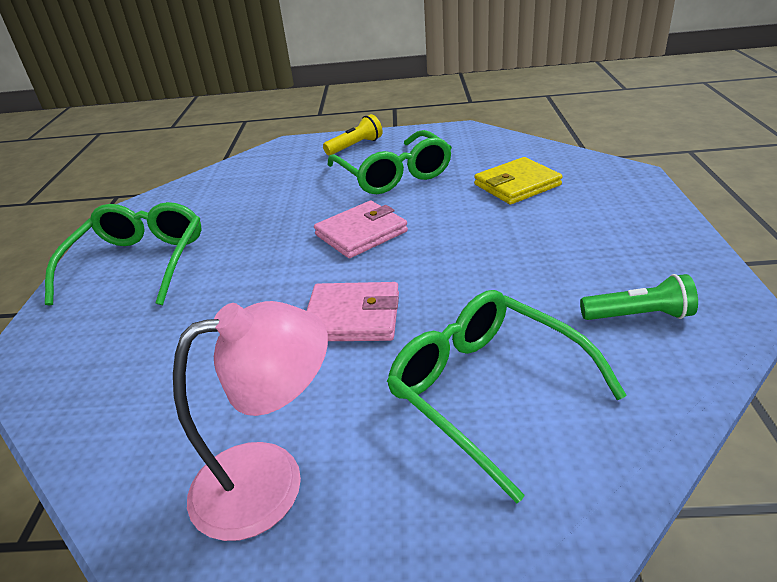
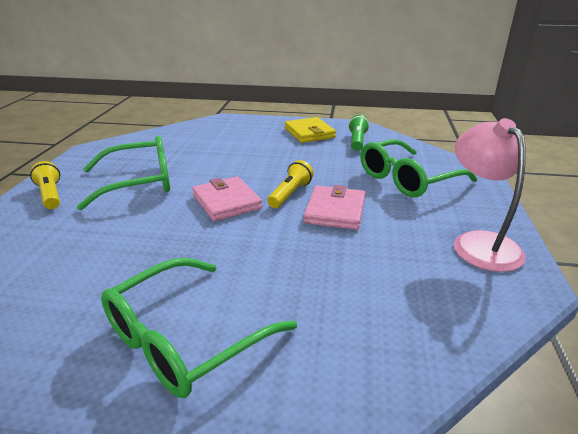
camera: 85 degrees left, 5 degrees down
green glasses [45,202,202,305] -> green glasses turned 60 degrees counterclockwise [101,258,297,398]
yellow wallet [474,157,563,205] -> yellow wallet moved to [285,117,336,143]
none -> yellow flashlight [267,160,314,208]

